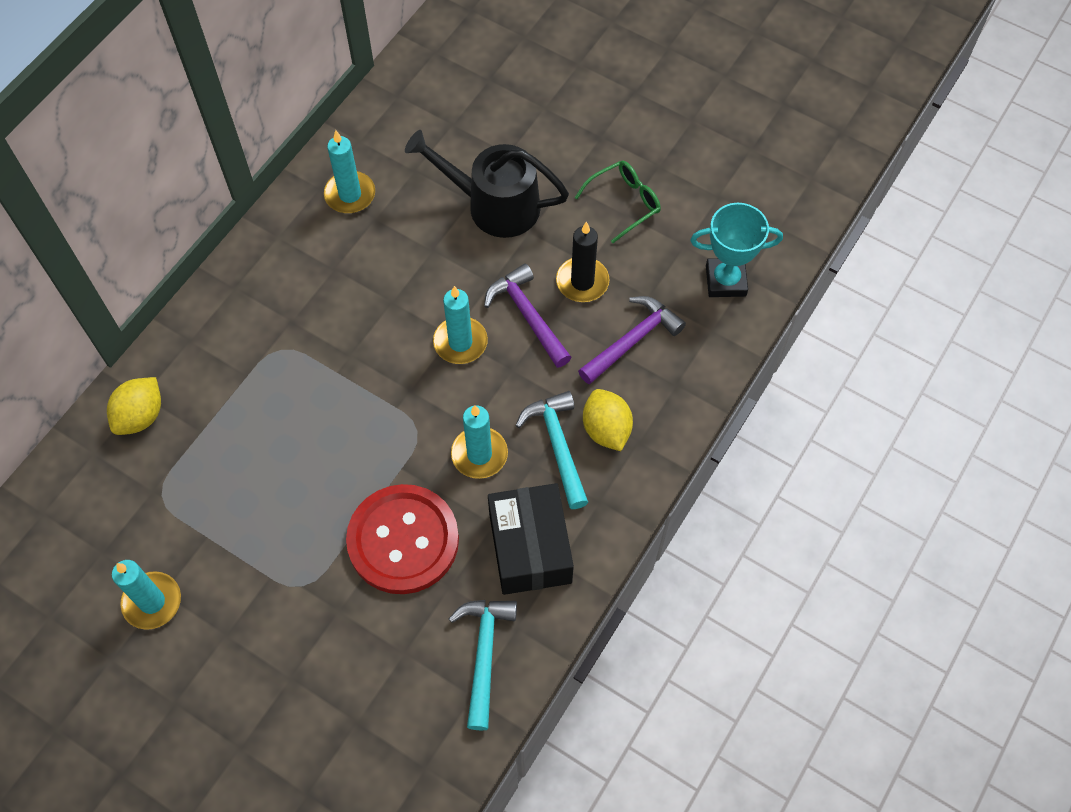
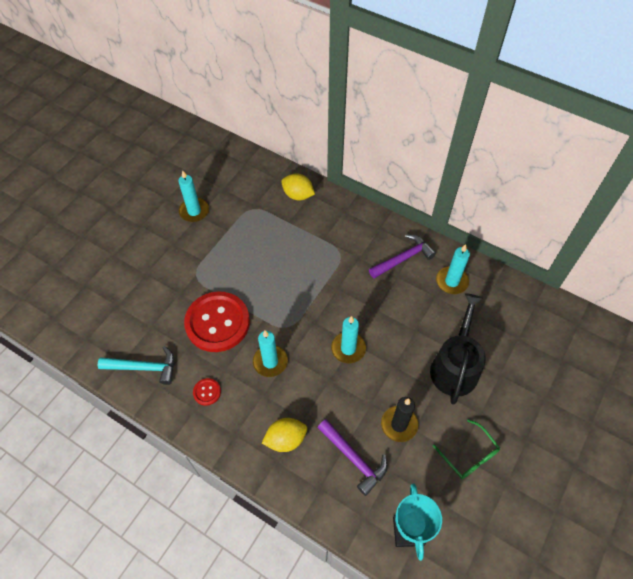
camera: 90 degrees right, 5 degrees down
purple hammer [484,263,572,368] -> purple hammer moved to [369,234,436,279]
black box [488,483,574,595] -> red button [193,378,221,406]
turquoise hammer [515,391,588,509] -> none

